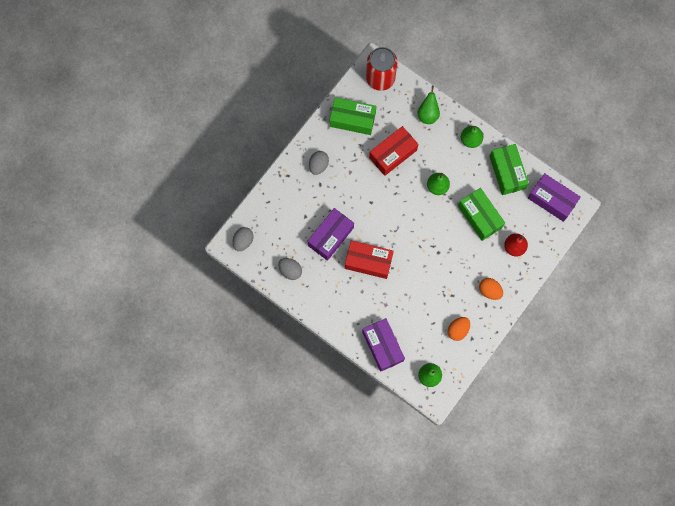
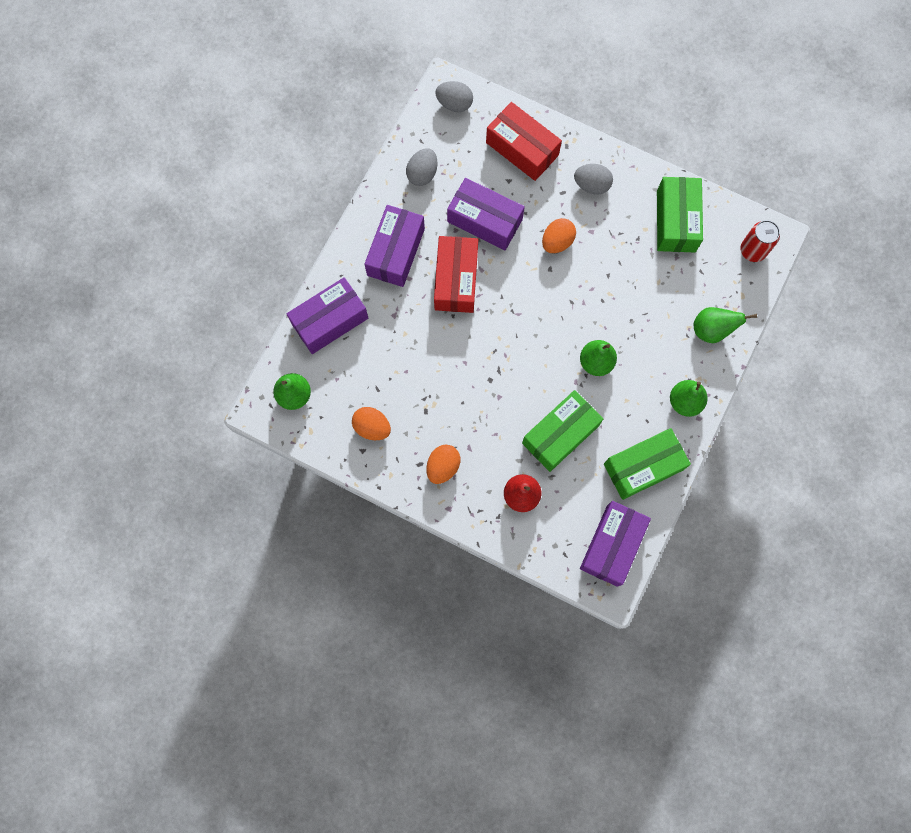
camera: 80 degrees right, 0 degrees up
red can [366,47,397,91] -> red can [740,220,780,262], size x0.60
red box [369,126,418,176] -> red box moved to [486,102,562,181]
none -> purple box [364,205,425,287]
none -> orange egg [542,218,576,253]

